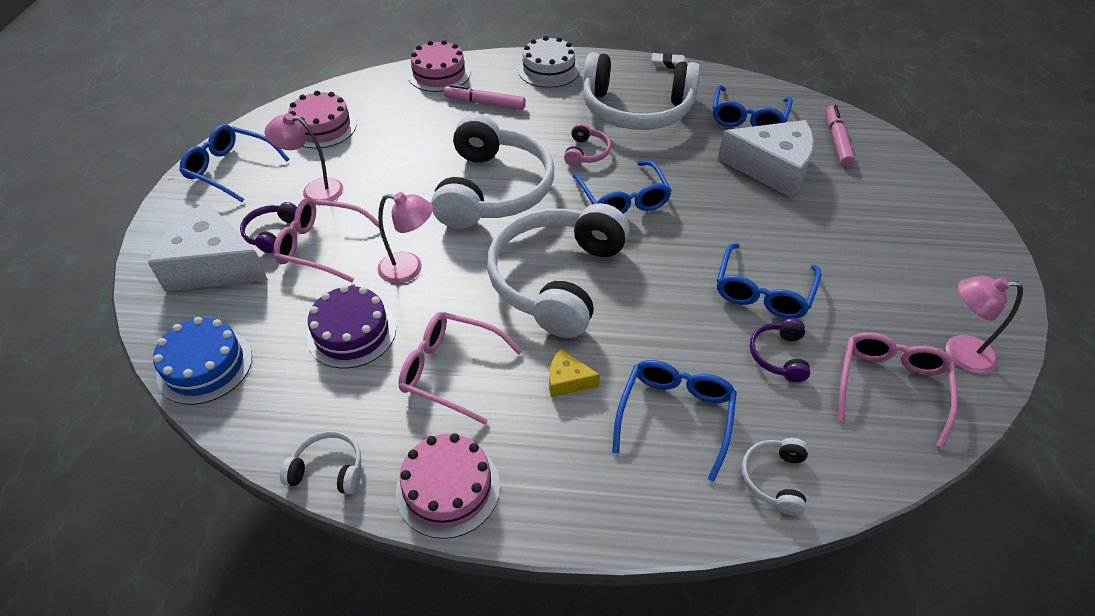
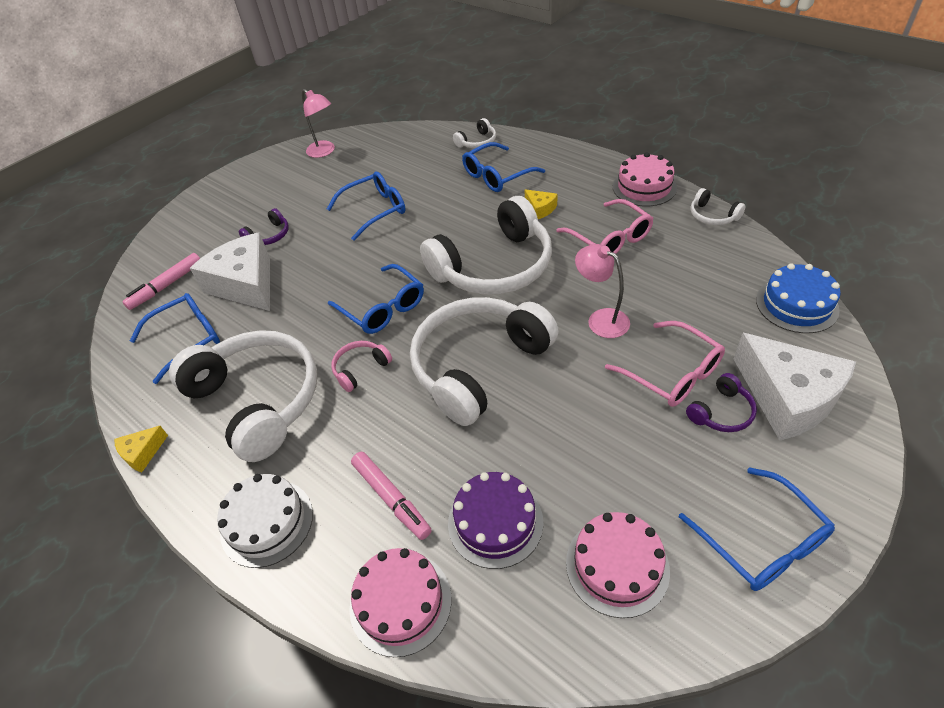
camera: 140 degrees left, 0 degrees up
pink lamp [264,113,343,201] -> none
purple cake [307,285,396,368] -> purple cake moved to [448,472,544,569]
blue glasses [573,160,672,214] -> blue glasses turned 120 degrees clockwise [328,264,424,334]
white eraser [652,53,688,69] -> yellow cheese [114,426,168,473]
purple headphones [750,318,810,382] -> purple headphones moved to [239,208,289,245]
pink glasses [838,332,958,449] -> none

